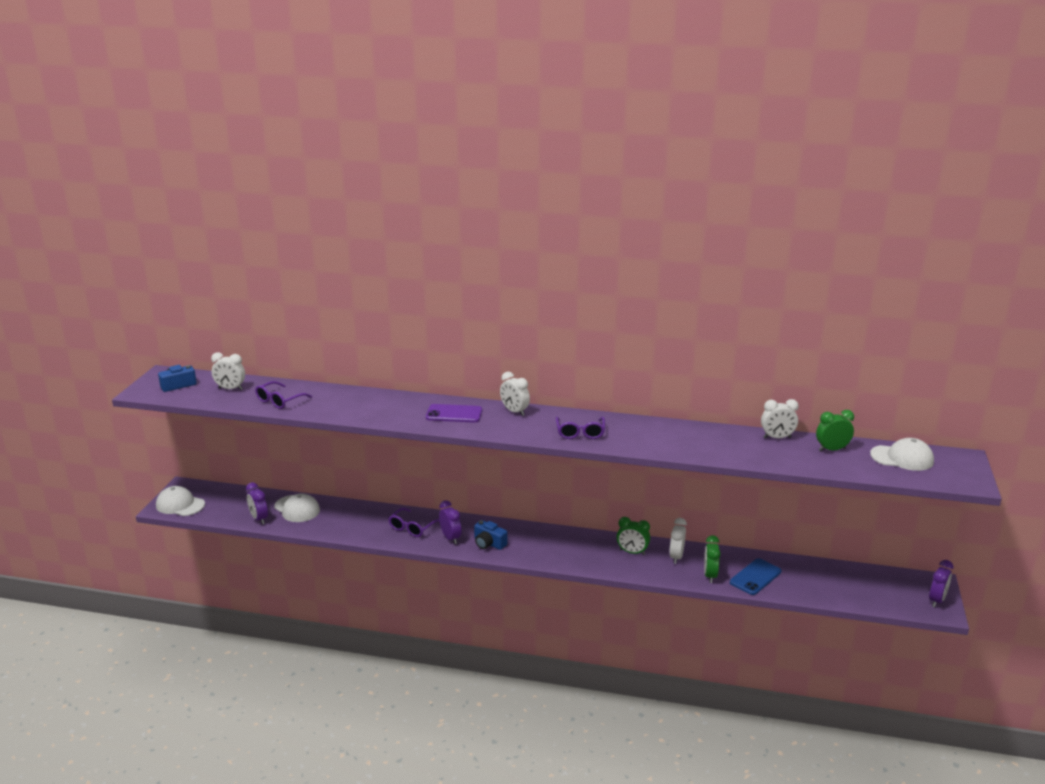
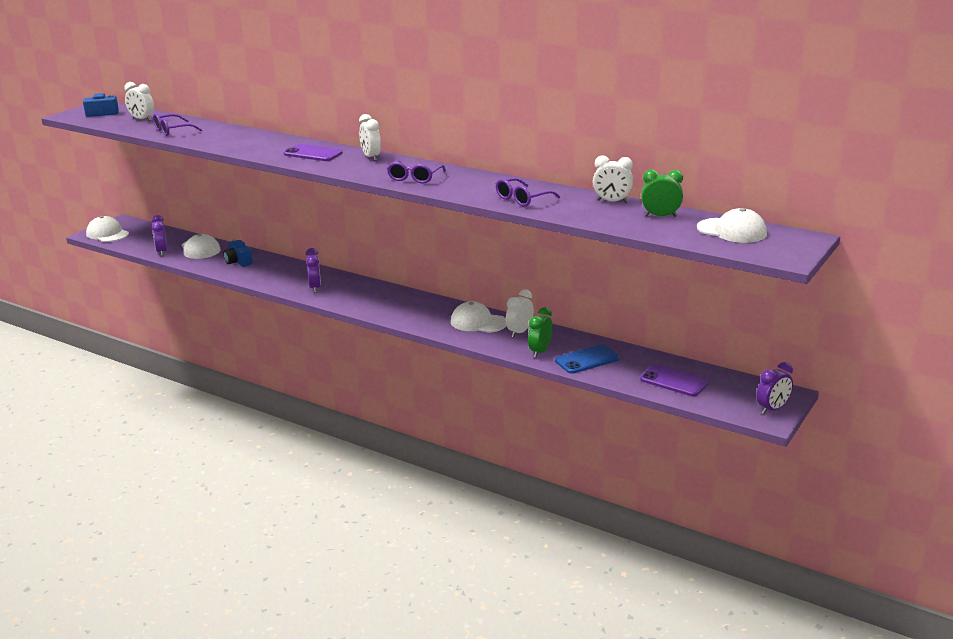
camera: 20 degrees right, 0 degrees up
purple glasses [388,508,439,537] -> purple glasses moved to [496,178,560,207]
blue camera [474,520,507,550] -> blue camera moved to [223,239,253,267]
green clock [617,517,650,555] -> white cap [451,301,506,333]
none -> purple phone [640,365,708,396]

